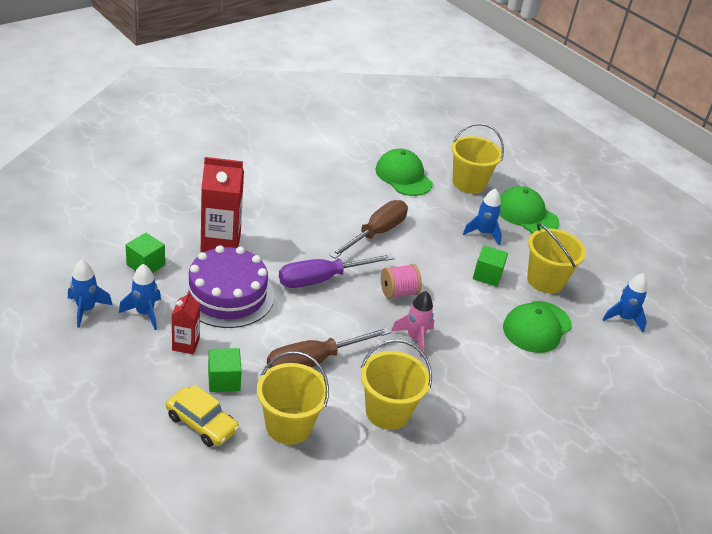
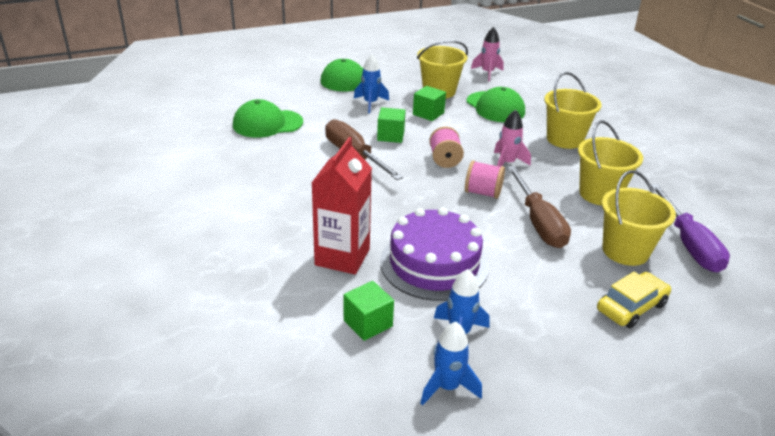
camera: 70 degrees left, 5 degrees down
red carton [172,291,200,354] -> none
green cube [208,348,242,392] -> green cube moved to [377,107,406,143]
purple screwdriver [279,254,395,288] -> purple screwdriver moved to [651,184,730,272]
yellow bucket [451,123,504,194] -> yellow bucket moved to [544,72,602,149]
blue rocket [602,273,647,332] -> pink rocket [471,27,504,81]
none -> pink spool [465,160,505,199]

